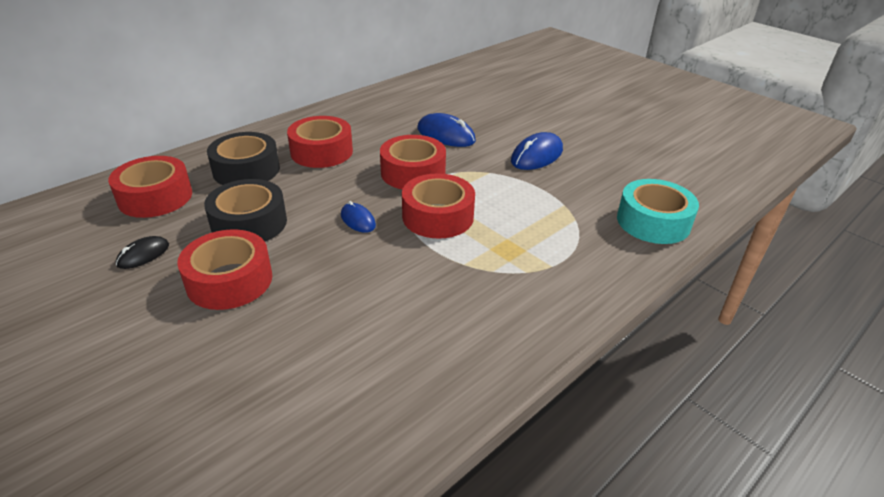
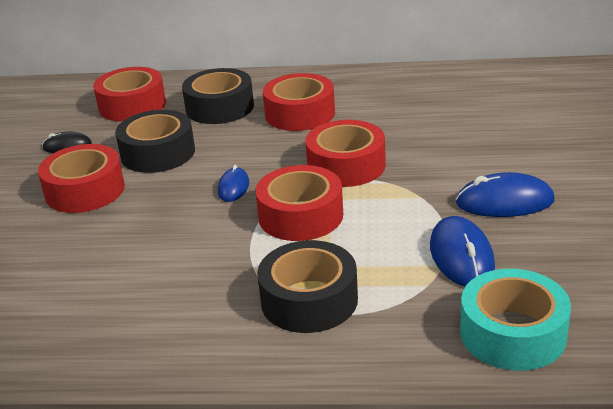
camera: 50 degrees right, 5 degrees down
blue mouse [417,113,476,147] -> blue mouse moved to [430,216,495,286]
none -> black tape [257,240,358,333]

